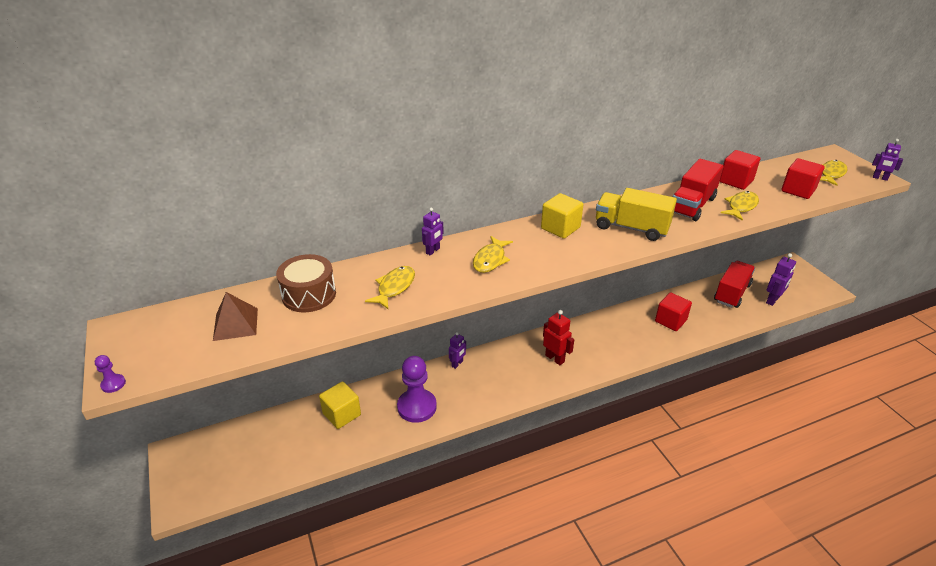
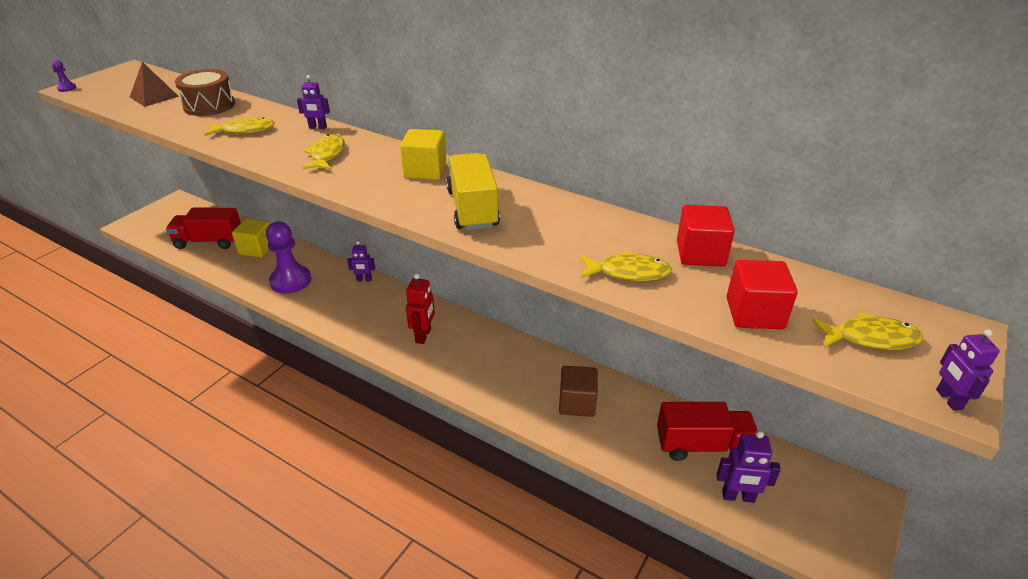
camera: 55 degrees right, 0 degrees up
yellow fish [473,236,513,273] -> yellow fish turned 105 degrees clockwise [302,134,345,170]
red cube [655,292,692,331] -> brown cube [559,366,598,417]
red truck [673,159,724,221] -> red truck moved to [166,208,241,249]

